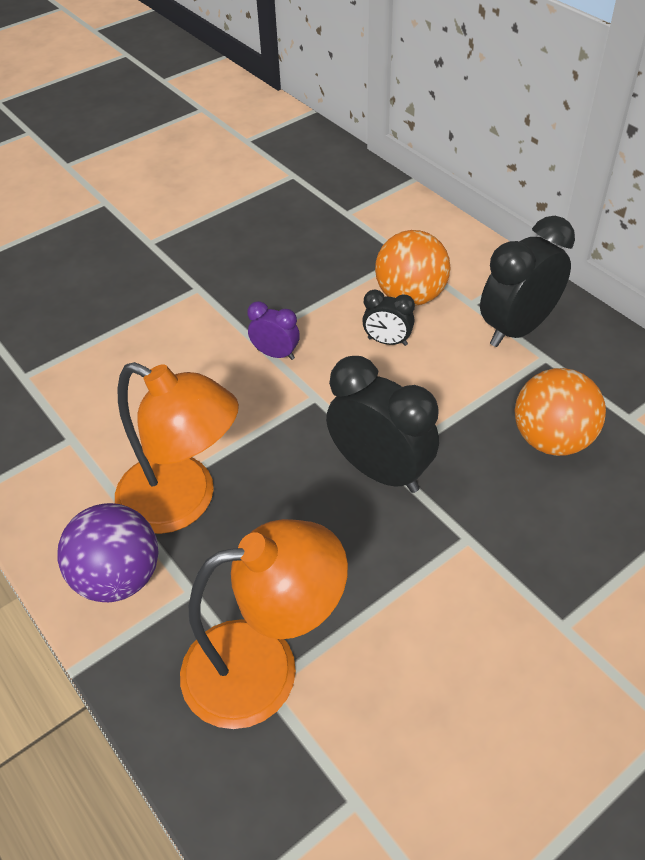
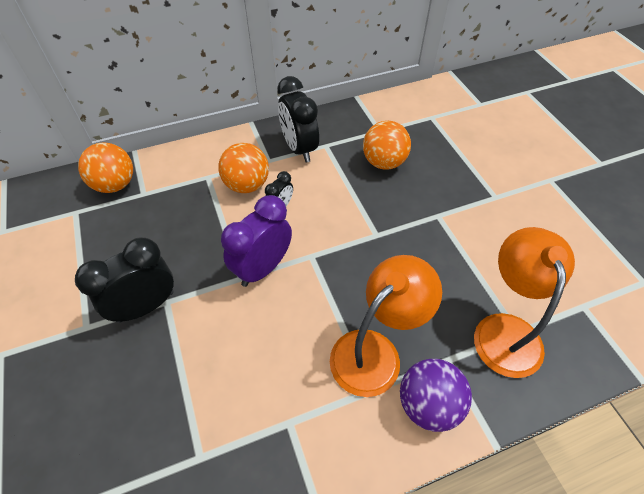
camera: 75 degrees left, 5 degrees up
purple clock [247,301,300,360] -> purple clock [221,195,292,287], size x1.93
black clock [326,356,439,493] -> black clock moved to [75,237,174,323]
none -> orange ball [78,142,133,193]

